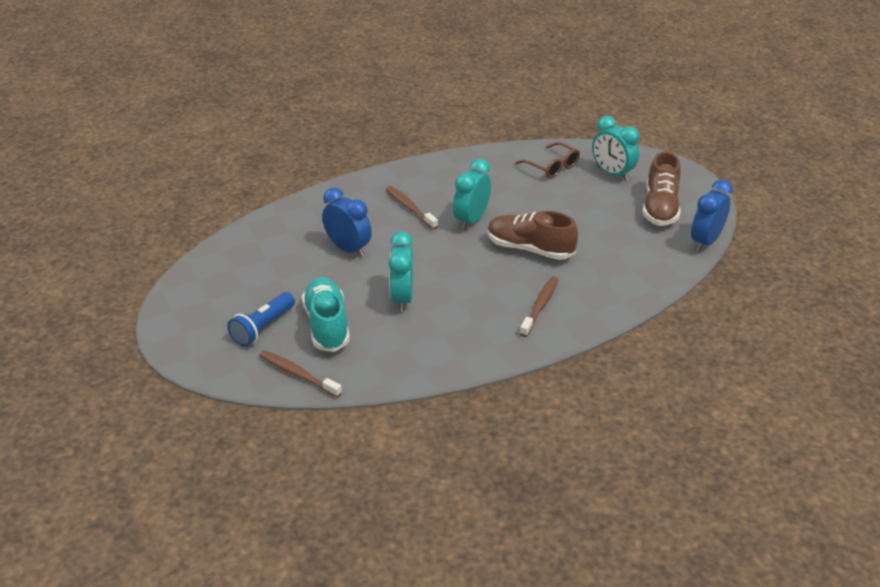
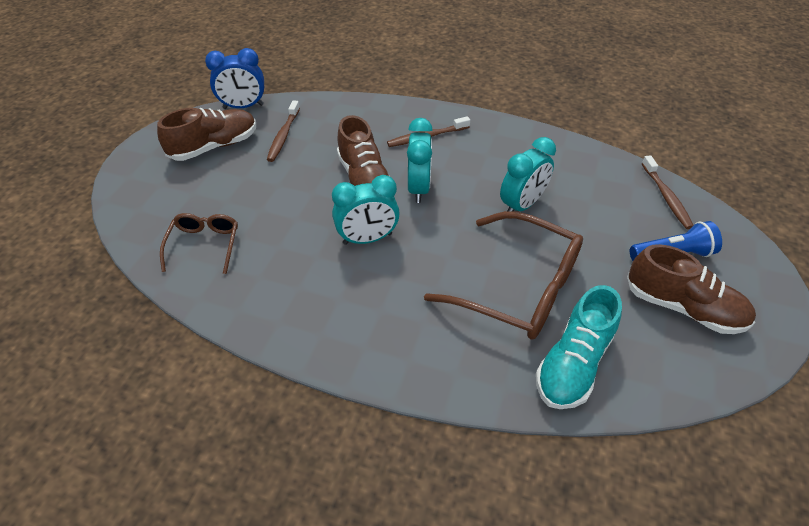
camera: 135 degrees left, 10 degrees up
turquoise shoe [302,277,350,352] -> turquoise shoe moved to [536,285,622,409]
blue clock [322,187,372,257] -> brown glasses [424,211,583,340]
brown toothbrush [386,186,438,229] -> brown toothbrush moved to [267,100,300,162]
turquoise clock [592,116,639,181] -> turquoise clock moved to [407,118,433,203]
none -> brown shoe [627,244,756,334]

